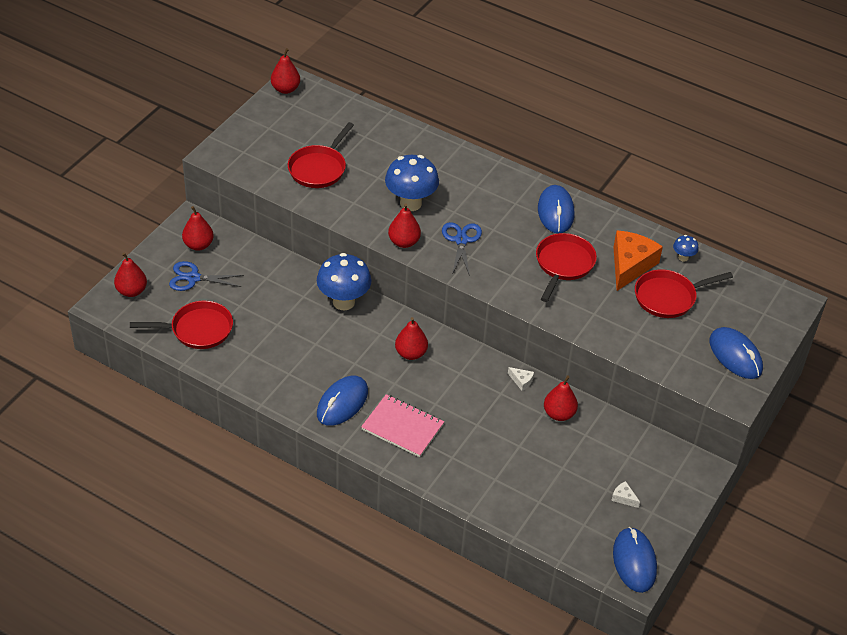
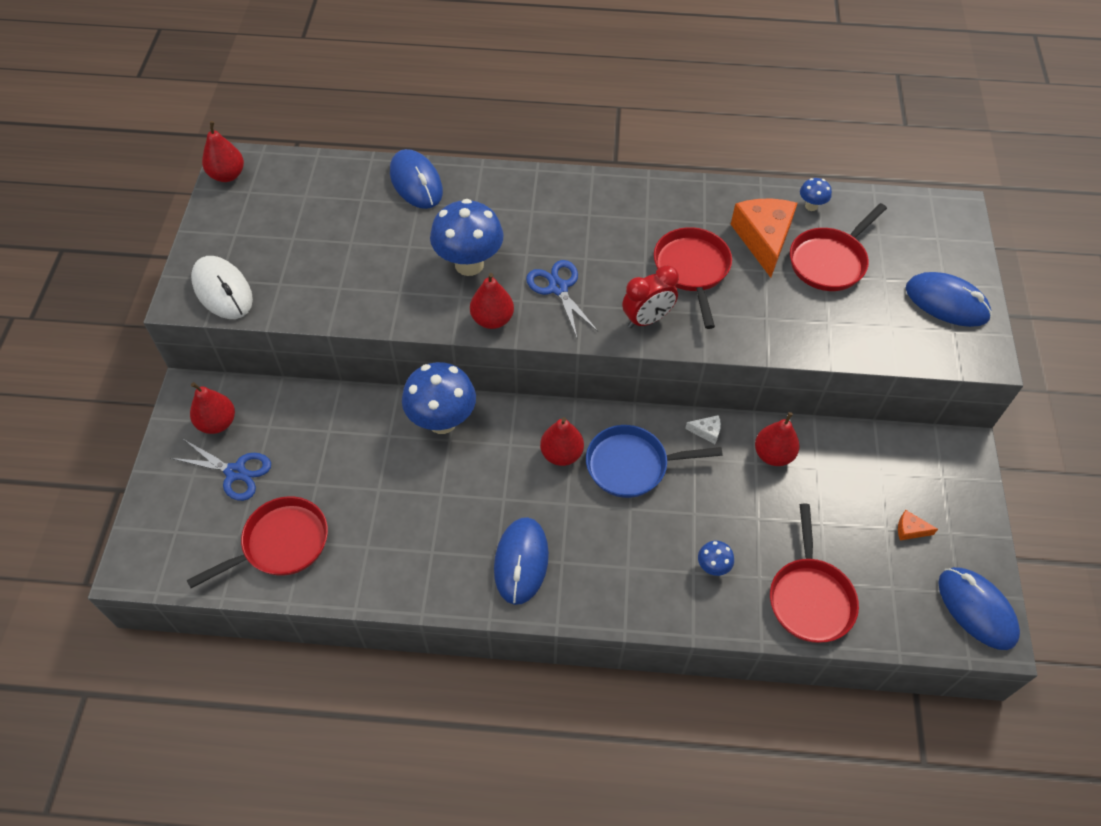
camera: 25 degrees left, 10 degrees up
red pear [114,252,147,297] -> none
blue scissors [169,261,244,291] -> blue scissors turned 135 degrees counterclockwise [171,439,271,501]
red pan [288,122,354,188] -> red pan moved to [770,504,859,643]
pink notebook [361,394,444,457] -> none
blue mouse [538,185,574,233] -> blue mouse moved to [390,149,443,209]
white cheese [611,481,640,508] -> orange cheese [898,510,938,540]
none -> white mouse [191,256,253,319]
none -> blue pan [586,425,723,498]
none -> red clock [622,265,679,328]
none -> blue mushroom [698,541,734,576]

